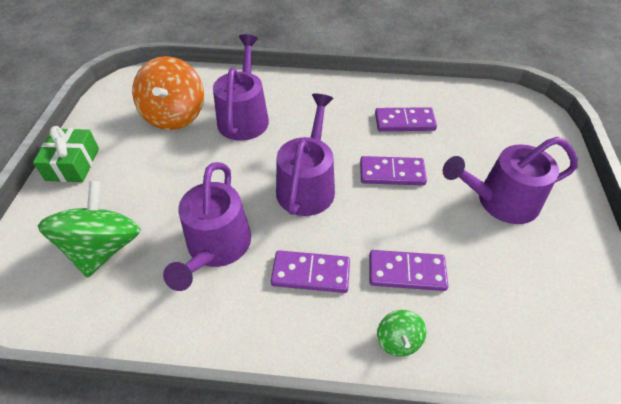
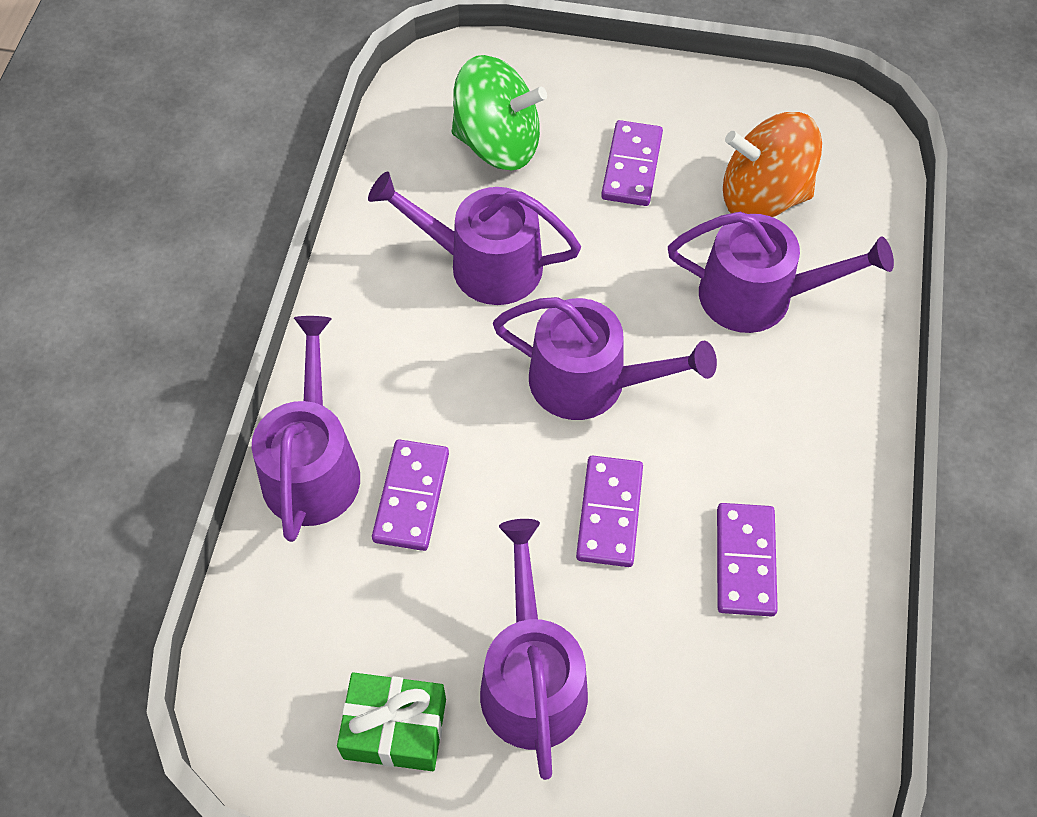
camera: 95 degrees right, 10 degrees up
green gift [33,126,99,182] -> green gift moved to [337,672,446,771]
purple domino [271,250,350,293] -> purple domino moved to [601,120,663,206]
green spinning top [377,310,426,356] -> purple watering can [252,316,360,542]

